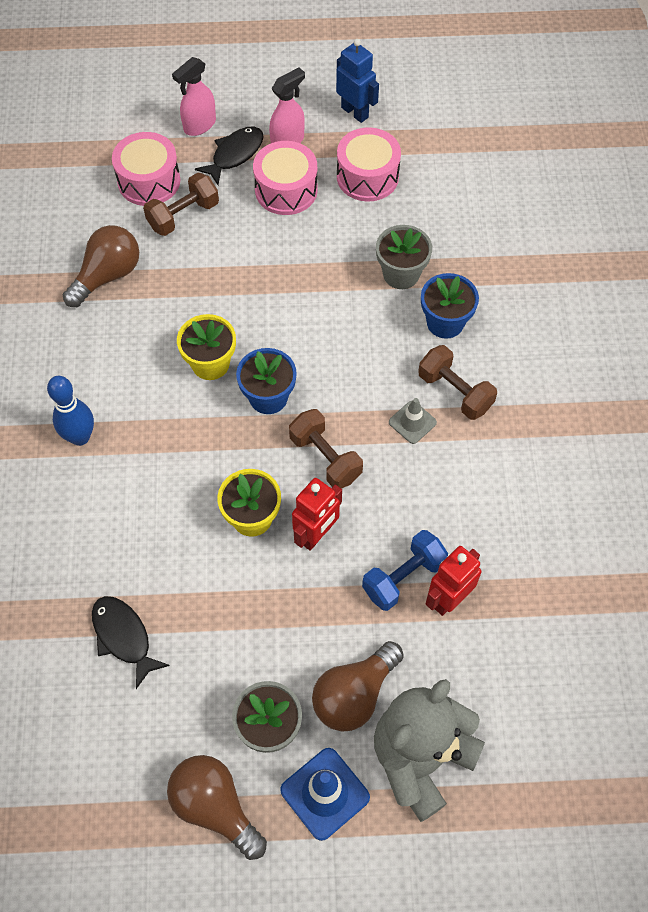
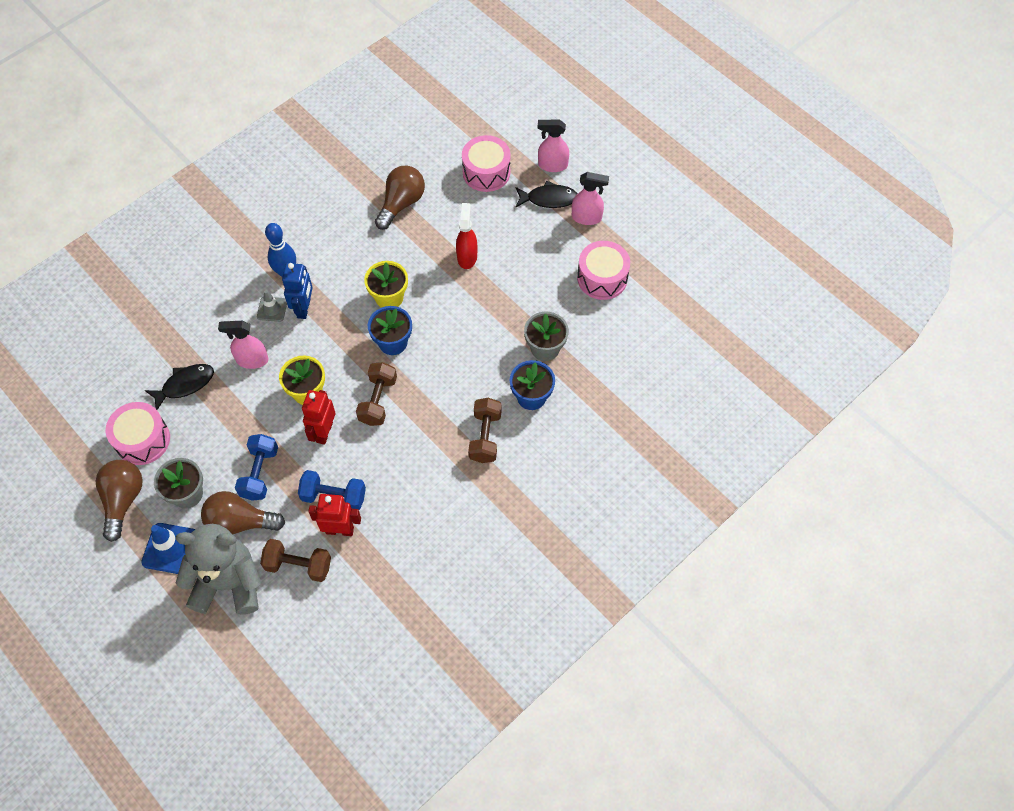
camera: 50 degrees right, 0 degrees up
brown light bulb [63,225,139,307] -> brown light bulb turned 60 degrees counterclockwise [375,166,425,230]
black fish [92,596,170,689] -> black fish turned 45 degrees clockwise [145,364,214,410]
brown dumbbell [143,173,219,236] -> brown dumbbell moved to [260,539,331,582]
pink drum [253,141,318,215] -> pink drum moved to [106,402,170,465]
red robot [292,478,342,551] -> red robot turned 105 degrees clockwise [302,390,335,445]
blue robot [336,39,379,123] -> blue robot moved to [282,263,313,319]
grey traffic cone [389,398,437,444] -> grey traffic cone moved to [257,290,287,322]
none -> pink spray bottle [218,321,269,369]
none -> blue dumbbell [235,434,278,501]
none -> red spray bottle [456,203,477,269]

